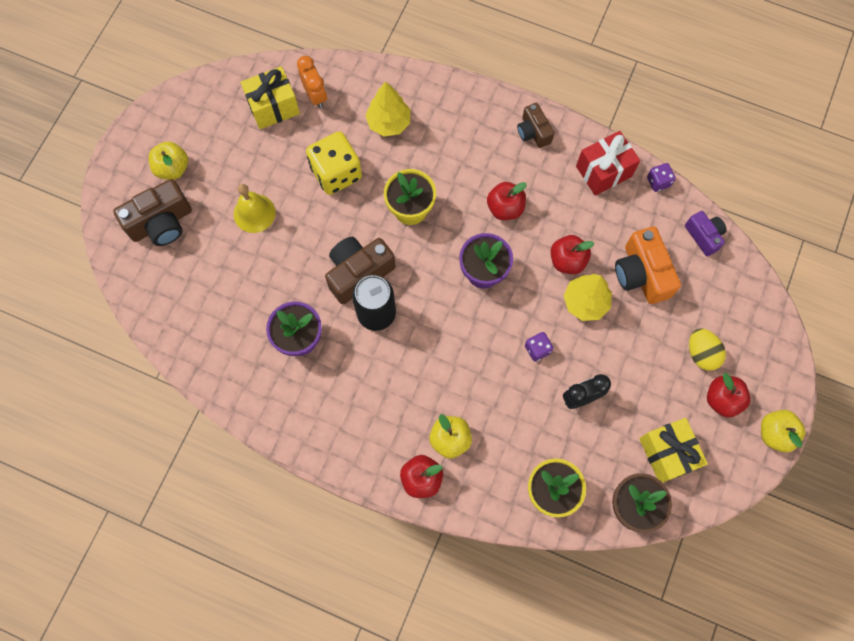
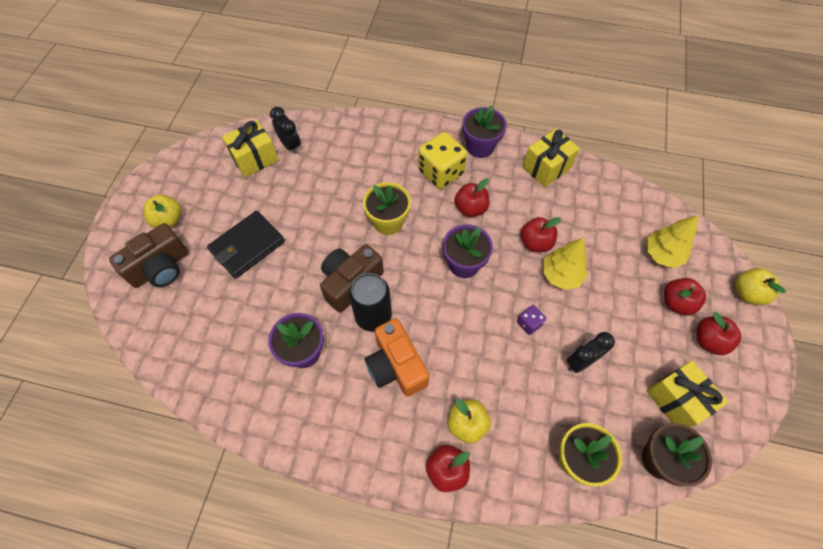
camera: 10 degrees left, 10 degrees down
yellow bell [234,184,276,233] -> black wallet [207,211,285,279]
orange clock [297,56,327,108] -> black clock [270,107,301,154]
yellow dice [306,131,362,195] -> yellow dice moved to [418,132,467,189]
yellow tree [365,81,411,136] -> yellow tree moved to [647,215,698,268]
brown camera [517,103,554,148] -> purple flower pot [462,105,507,158]
red gift [576,131,640,196] -> yellow gift [523,129,580,187]
orange camera [615,226,681,304] -> orange camera moved to [365,318,429,397]
purple dice [647,163,676,192] -> none
purple camera [685,211,727,256] -> none
yellow egg [689,328,726,371] -> red apple [664,278,706,316]
yellow apple [761,410,806,452] -> yellow apple moved to [735,268,786,305]

